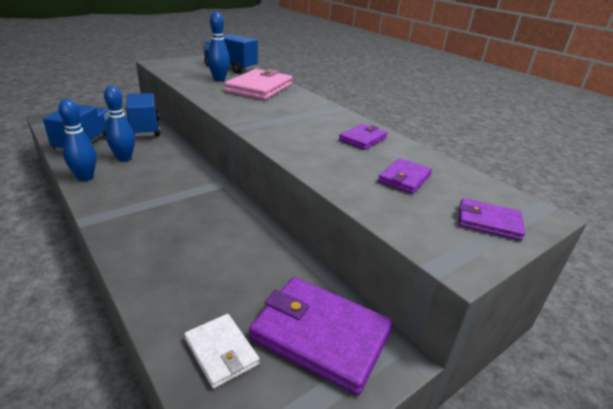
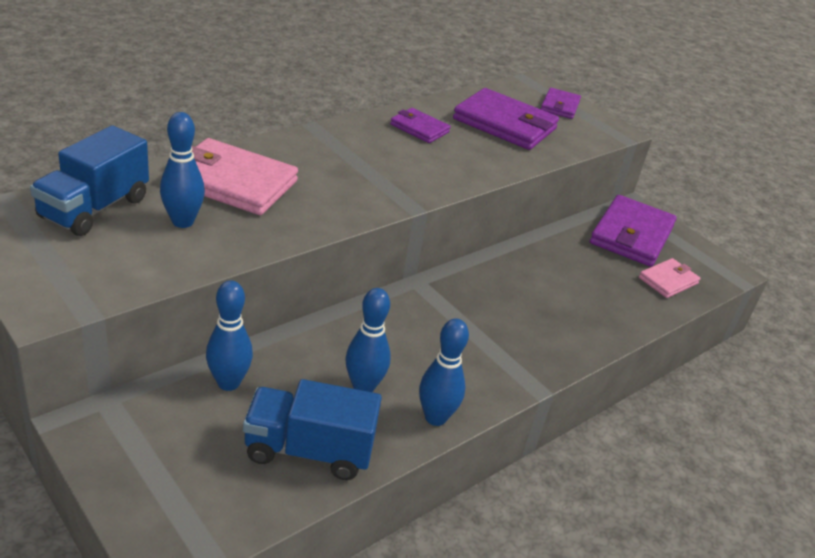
camera: 95 degrees left, 5 degrees up
blue truck [126,93,161,137] -> blue bowling pin [206,280,253,391]
white wallet [184,314,260,389] -> pink wallet [639,258,700,298]
purple wallet [378,158,432,194] -> purple wallet [453,88,559,150], size x1.84

